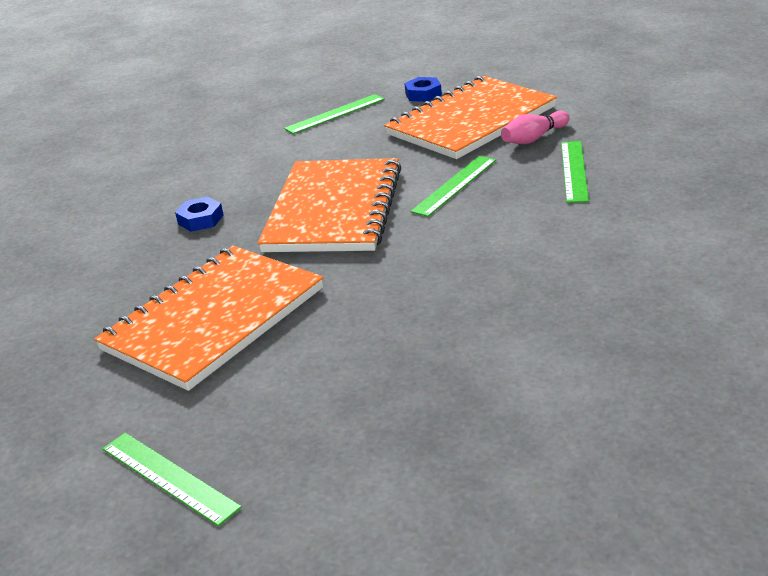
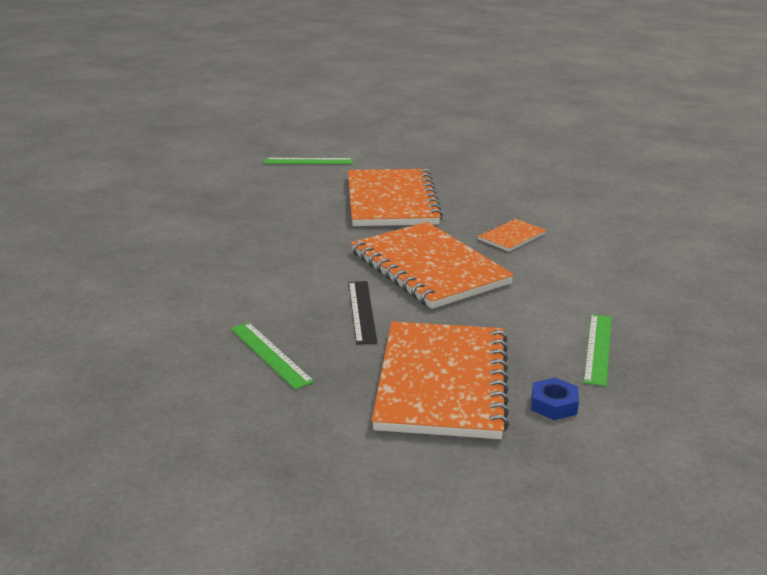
camera: 135 degrees right, 5 degrees down
blue nut [175,197,224,232] -> orange notebook [478,218,546,252]
green ruler [410,156,496,217] -> black ruler [348,281,377,344]
pink bowling pin [501,111,570,144] -> none

